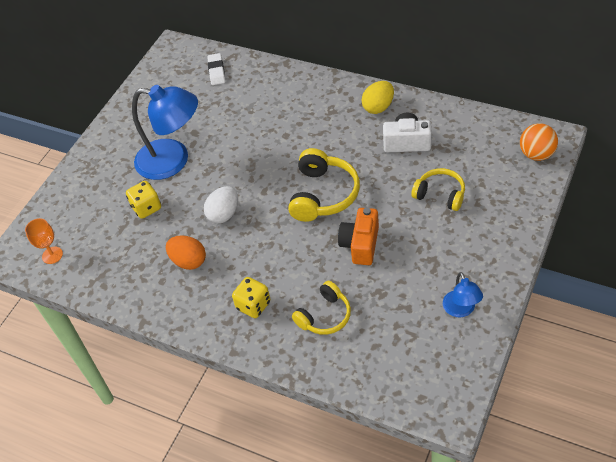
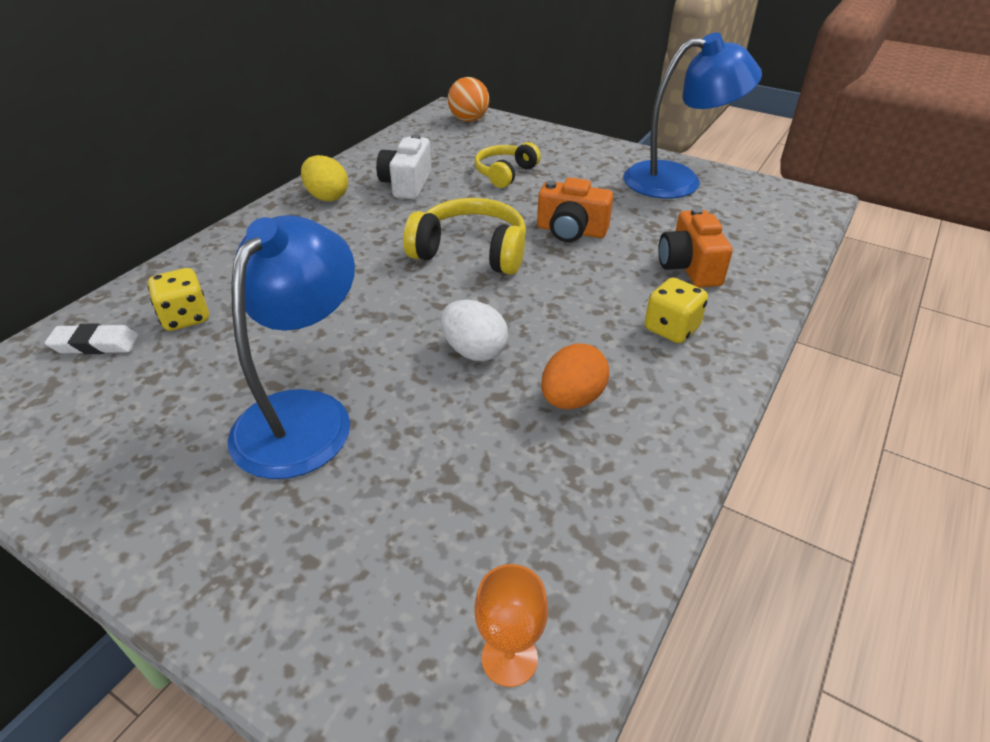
camera: 90 degrees left, 10 degrees down
yellow dice [126,181,161,219] -> yellow dice moved to [148,268,209,331]
yellow headphones [292,281,351,335] -> orange camera [658,207,733,287]
blue lamp [443,272,483,317] -> blue lamp [623,33,762,198], size x2.02

